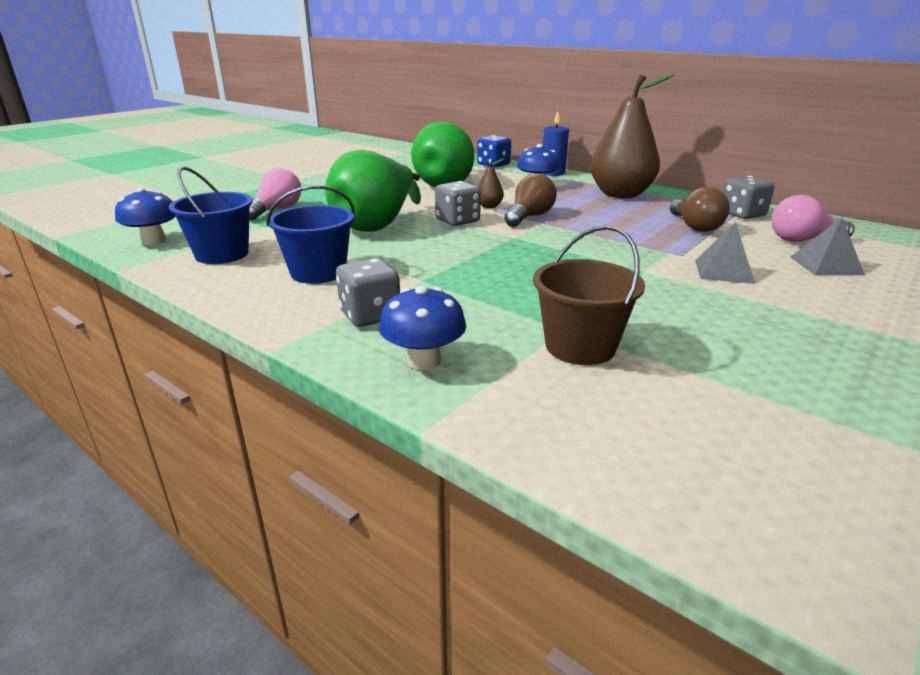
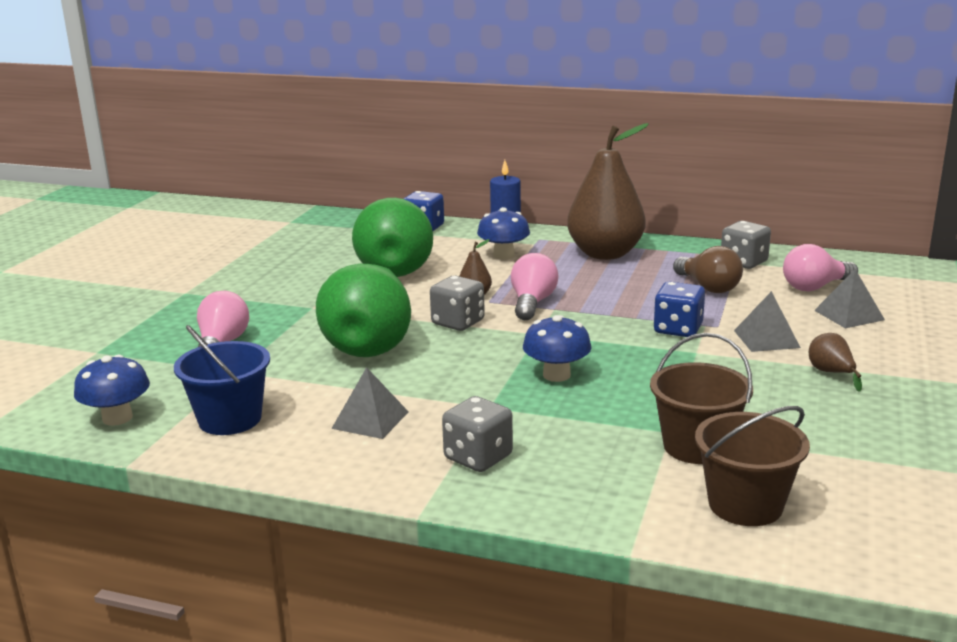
camera: 20 degrees left, 5 degrees down
blue bucket [266,185,355,284] -> grey pyramid [331,367,409,439]
blue mushroom [379,286,466,370] -> blue mushroom moved to [523,315,592,382]
brown light bulb [504,173,557,227] -> pink light bulb [511,253,559,320]
none -> blue dice [654,282,705,337]
none -> brown bucket [695,406,810,526]
none -> brown pear [809,333,862,392]

